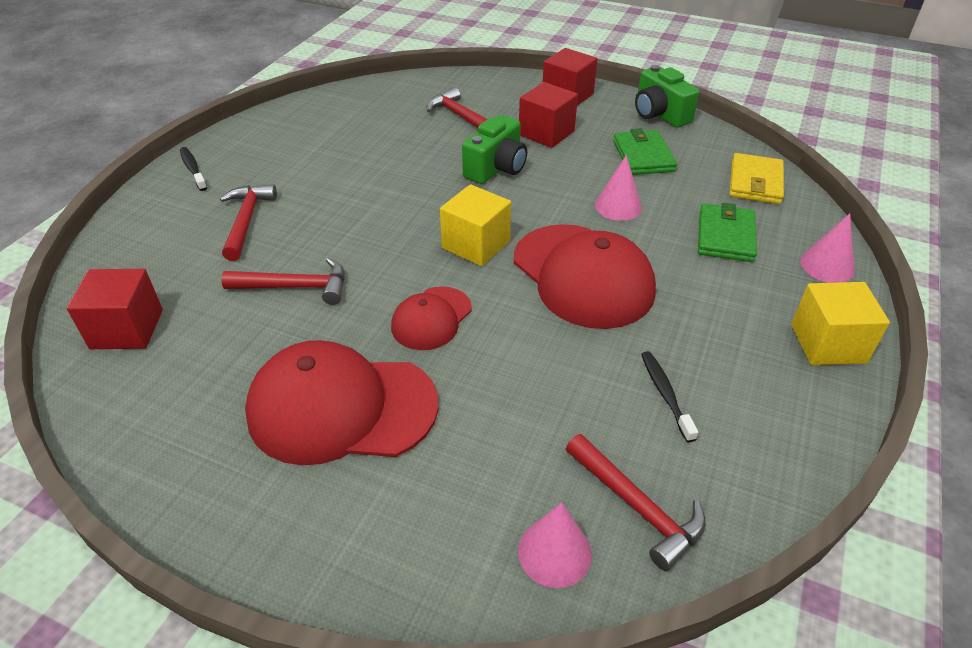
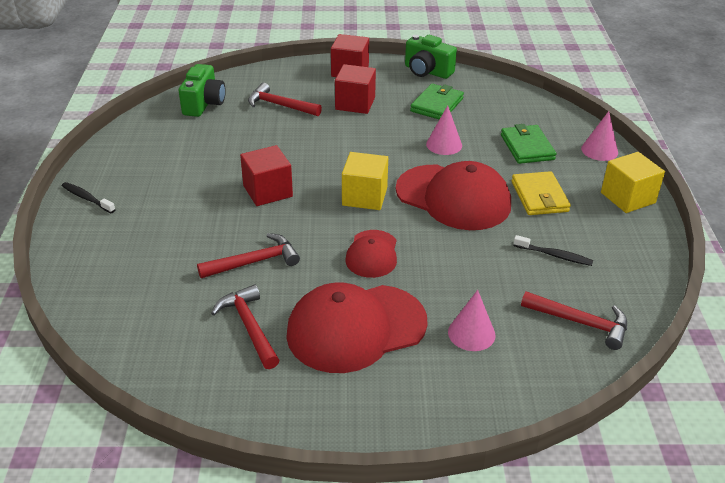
camera: 25 degrees left, 5 degrees down
red cube [67,269,163,349] -> red cube moved to [240,145,293,206]
red hammer [220,184,277,261] -> red hammer moved to [211,285,279,369]
green camera [462,115,527,184] -> green camera moved to [179,64,226,117]
pink cone [518,502,592,588] -> pink cone moved to [448,290,495,351]
green wallet [613,128,677,175] -> green wallet turned 60 degrees clockwise [410,84,464,120]
black toothbrush [641,351,698,442] -> black toothbrush turned 150 degrees clockwise [513,235,593,266]
yellow wallet [729,153,784,204] -> yellow wallet moved to [511,171,571,215]

